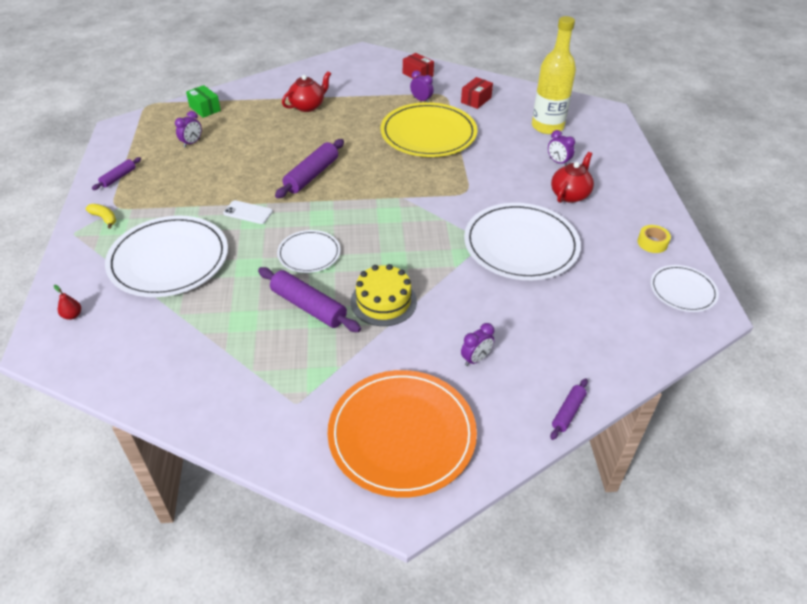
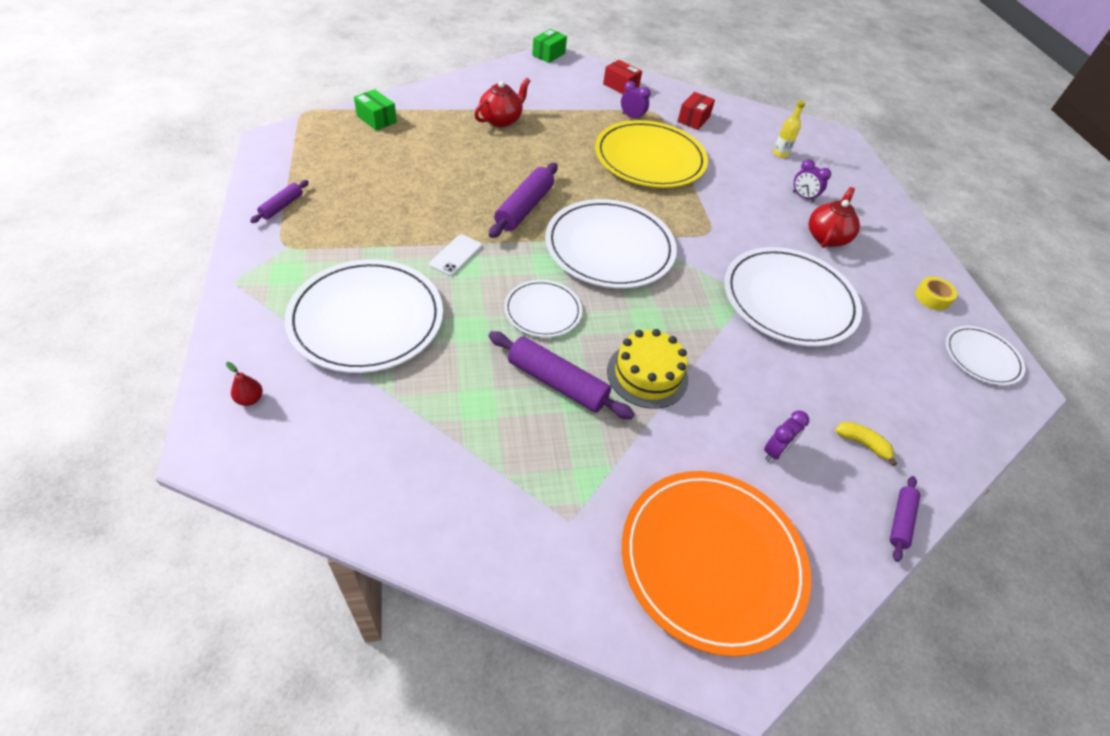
camera: 10 degrees left, 5 degrees up
yellow banana [86,204,116,229] -> yellow banana moved to [835,422,897,466]
purple clock [175,111,202,148] -> none
white phone [223,200,273,224] -> white phone turned 75 degrees counterclockwise [429,234,482,276]
yellow bottle [532,16,576,134] -> yellow bottle [773,100,805,158], size x0.44
none -> green box [532,29,567,63]
none -> white plate [545,199,677,288]

